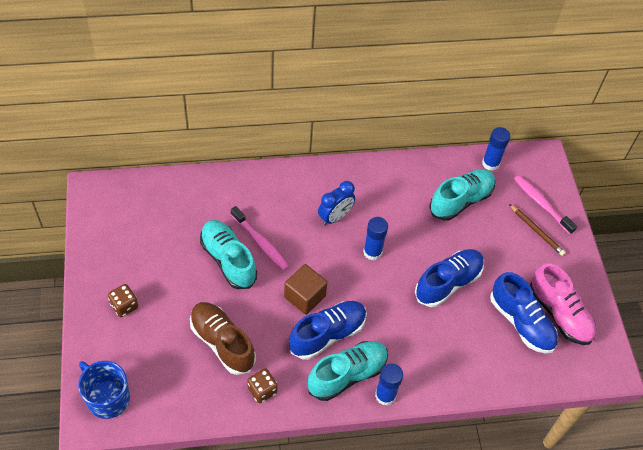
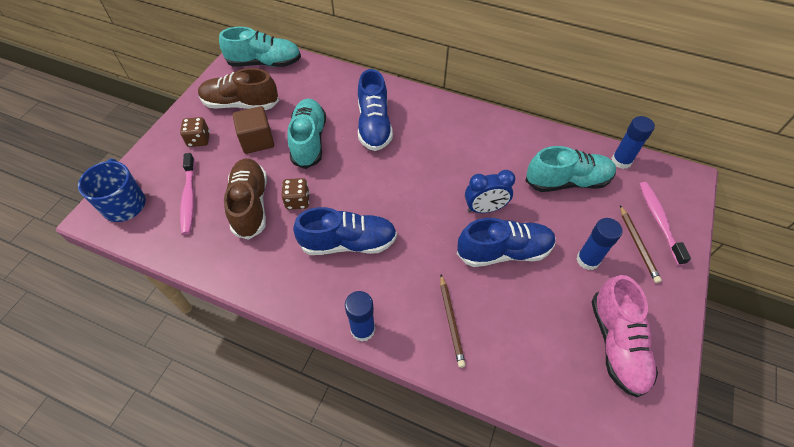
camera: 35 degrees right, 0 degrees up
pink toothbrush [231,206,289,271] -> pink toothbrush moved to [180,153,195,235]
brown dice [247,368,278,403] -> brown dice moved to [282,178,310,210]
brown cube [284,264,328,315] -> brown cube moved to [233,106,274,154]
turquoise shoe [308,341,388,401] -> turquoise shoe moved to [219,27,301,67]
blue clock [318,181,355,225] -> blue clock moved to [465,170,515,213]
blue glue stick [363,217,388,260] -> blue glue stick moved to [576,218,622,270]
blue shoe [490,272,558,354] -> blue shoe moved to [358,69,393,151]
none -> brown shoe [198,68,279,110]
none -> brown pencil [440,274,466,368]

